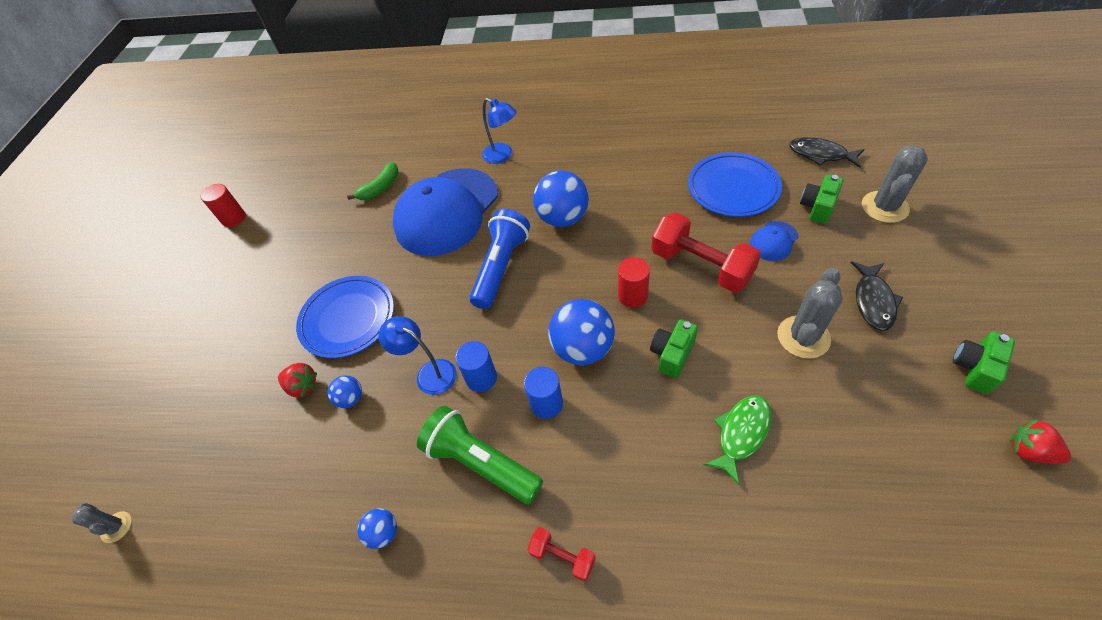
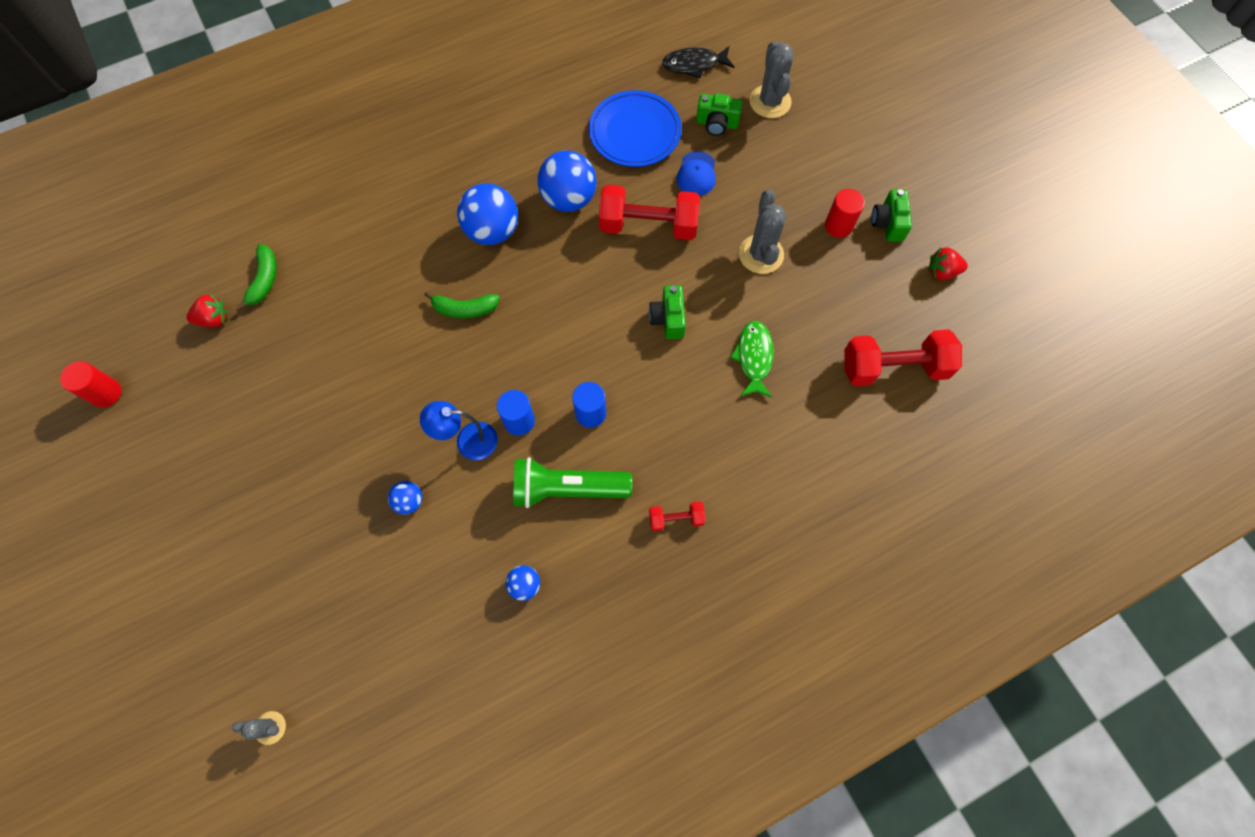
camera: 40 degrees left, 15 degrees up
red strawberry [278,363,317,398] -> red strawberry moved to [186,294,228,327]
blue plate [296,276,394,358] -> none
blue cap [393,168,498,256] -> none
blue flashlight [469,209,530,309] -> green banana [424,291,500,318]
blue lamp [482,98,516,164] -> none
blue ball [548,299,615,365] -> blue ball moved to [538,150,597,212]
red cylinder [618,257,650,308] -> red cylinder moved to [825,189,865,238]
green camera [800,175,843,224] -> green camera turned 75 degrees counterclockwise [696,93,743,136]
black fish [851,262,903,331] -> none
none -> red dumbbell [844,330,962,386]

